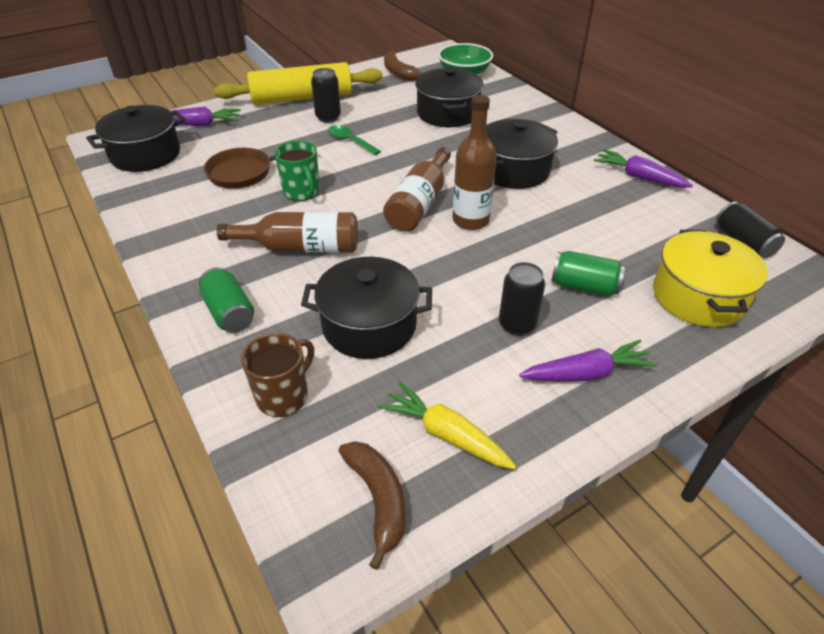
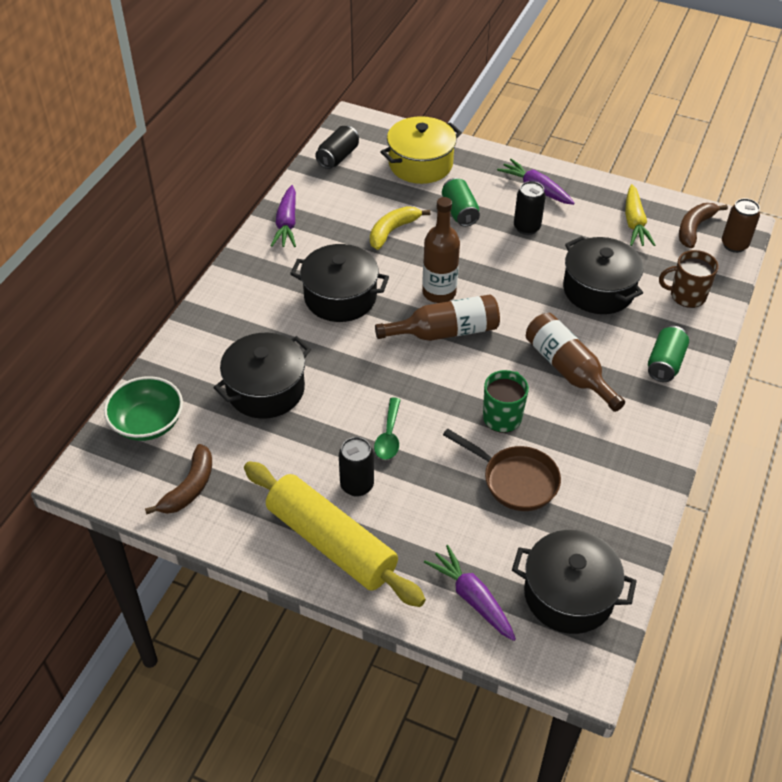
camera: 125 degrees left, 5 degrees up
none -> yellow banana [370,206,430,250]
none -> brown can [722,198,760,253]

